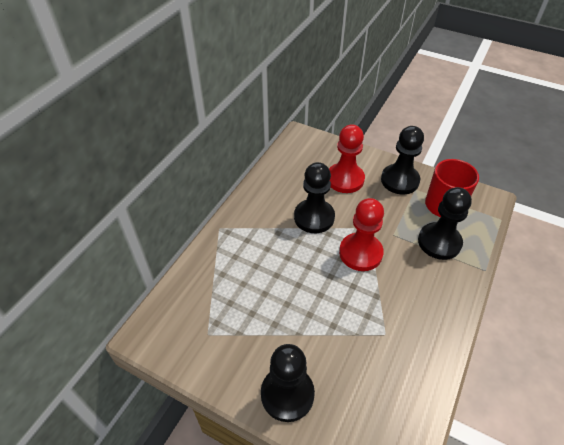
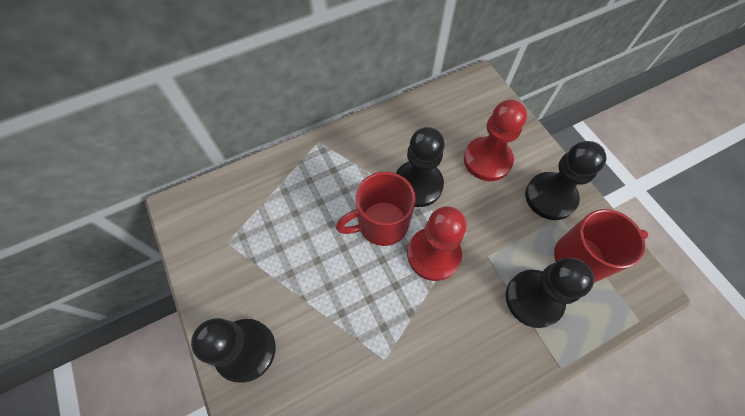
camera: 35 degrees right, 15 degrees up
none -> red mug [336,172,416,246]

